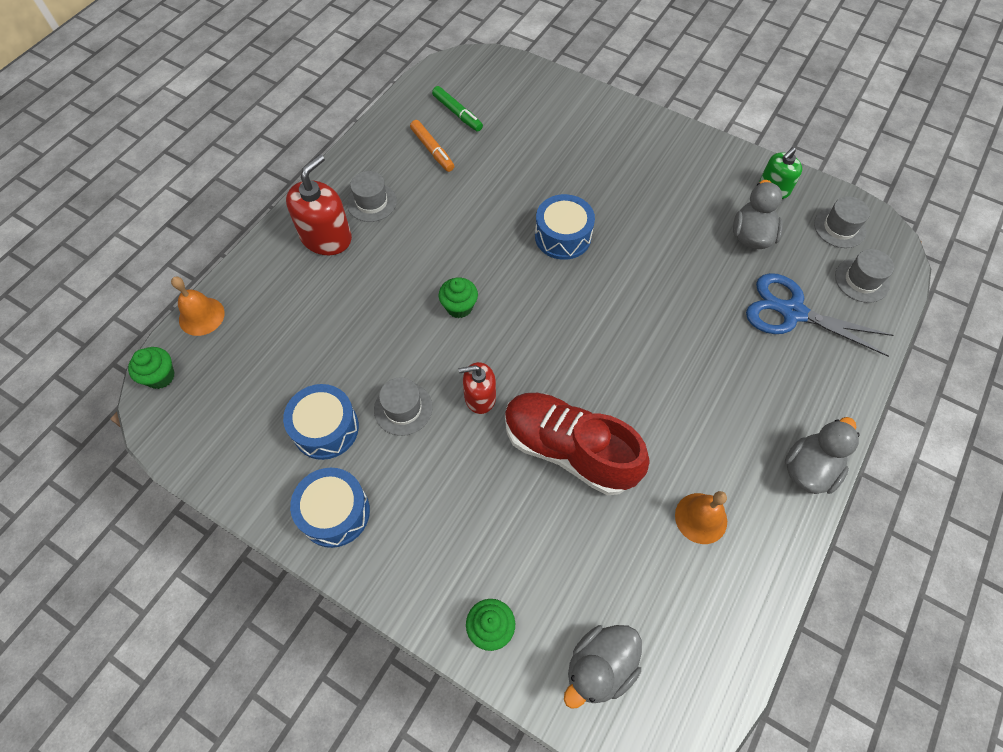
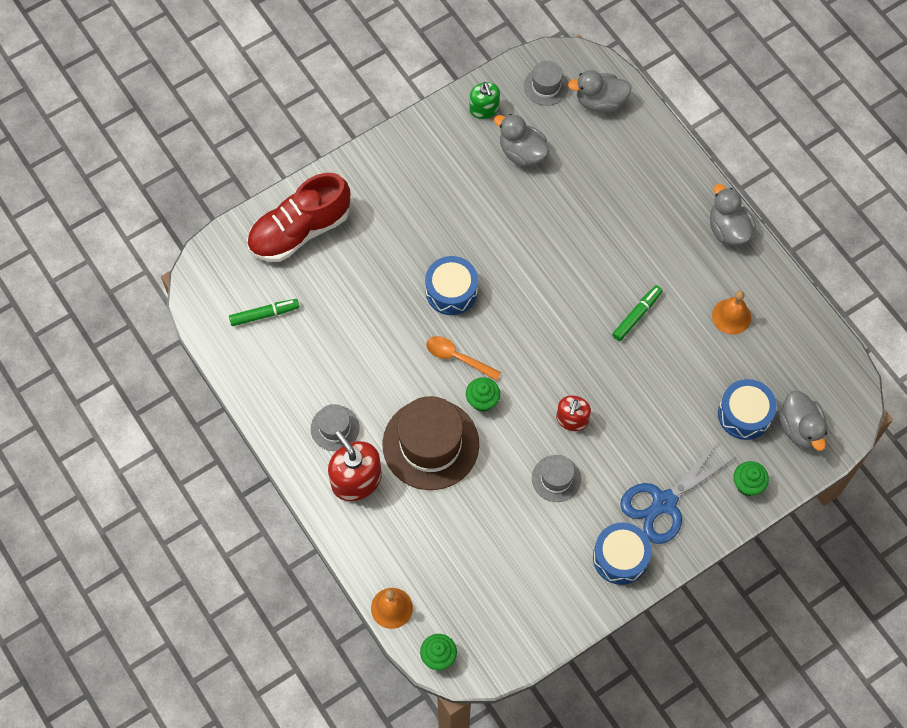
camera: 65 degrees left, 5 degrees up
blue drum [283,384,359,460] -> blue drum moved to [718,379,777,440]
orange marker [410,120,454,172] -> none
red shoe [505,393,650,495] -> red shoe moved to [247,173,350,262]
blue scissors [746,273,893,357] -> blue scissors moved to [620,441,737,544]
grey hat [835,249,894,303] -> grey duck [568,70,632,113]
none -> brown hat [383,396,479,490]
none -> orange spoon [426,336,501,381]
none -> green marker [612,285,663,341]

